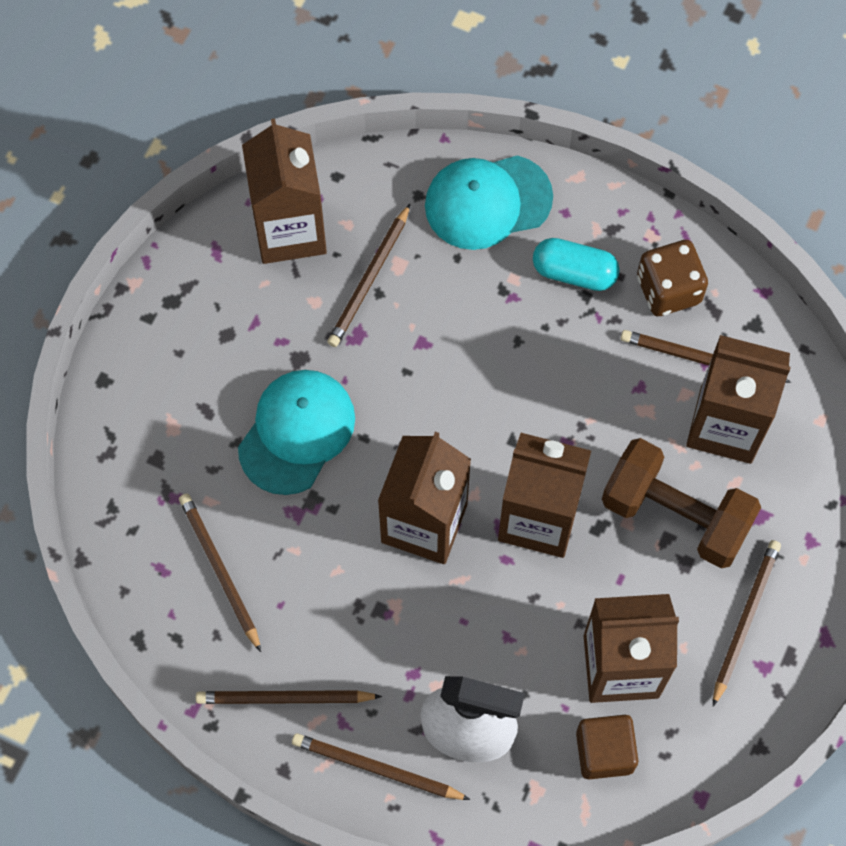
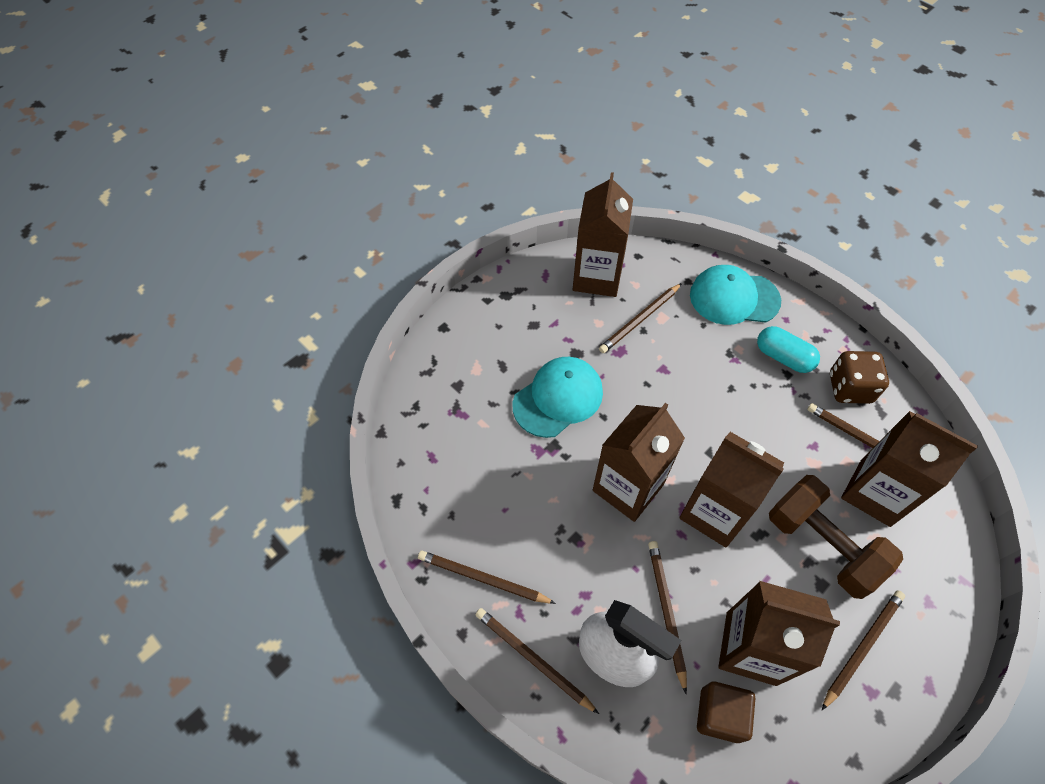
camera: 20 degrees right, 10 degrees down
brown pencil [179,493,261,652] -> brown pencil moved to [648,541,687,694]

